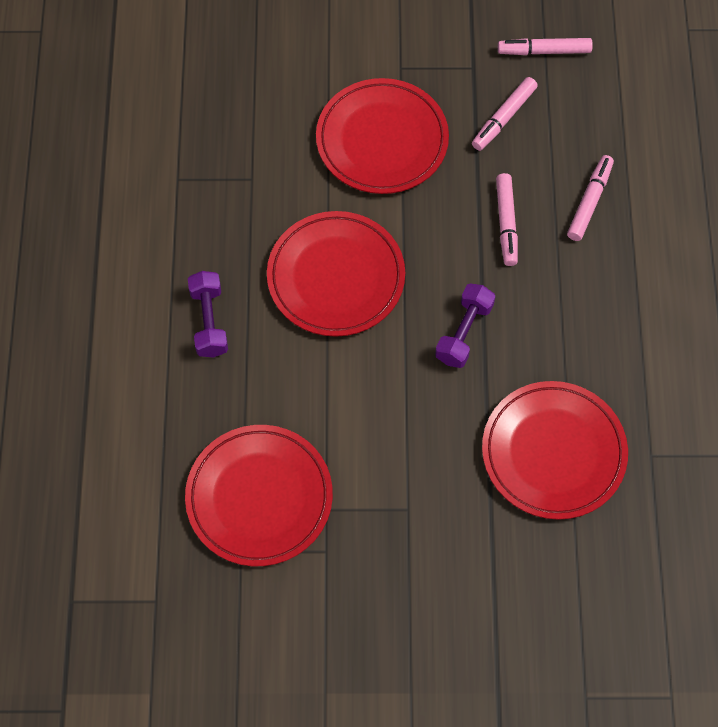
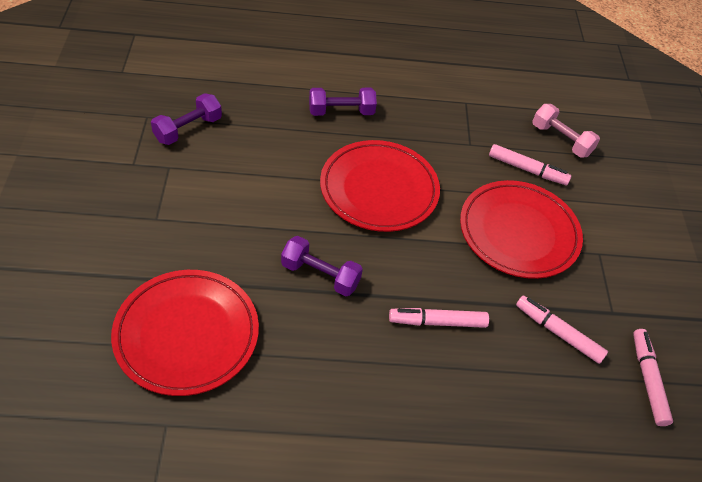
camera: 85 degrees right, 15 degrees down
red plate [185,425,333,566] -> purple dumbbell [151,93,222,145]
pink marker [567,155,614,241] -> pink marker moved to [489,144,571,185]
none -> pink dumbbell [532,104,600,158]

